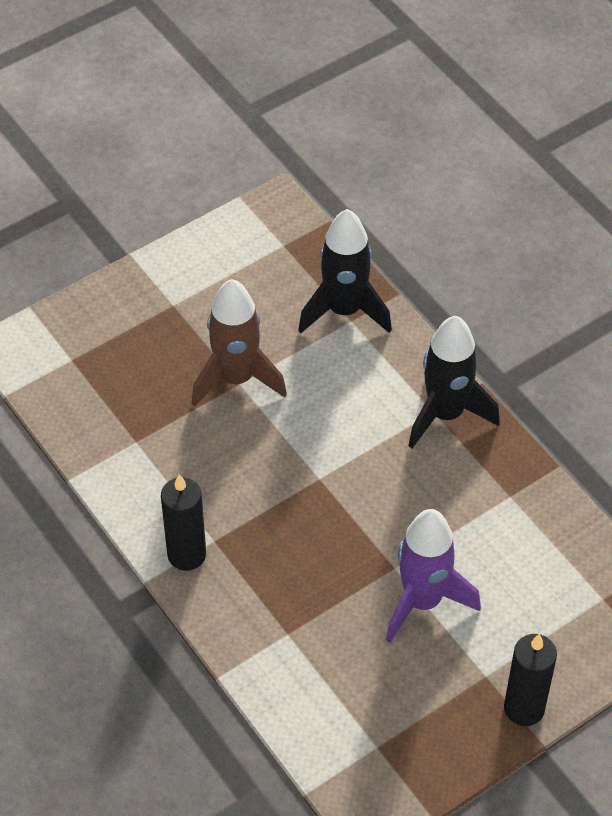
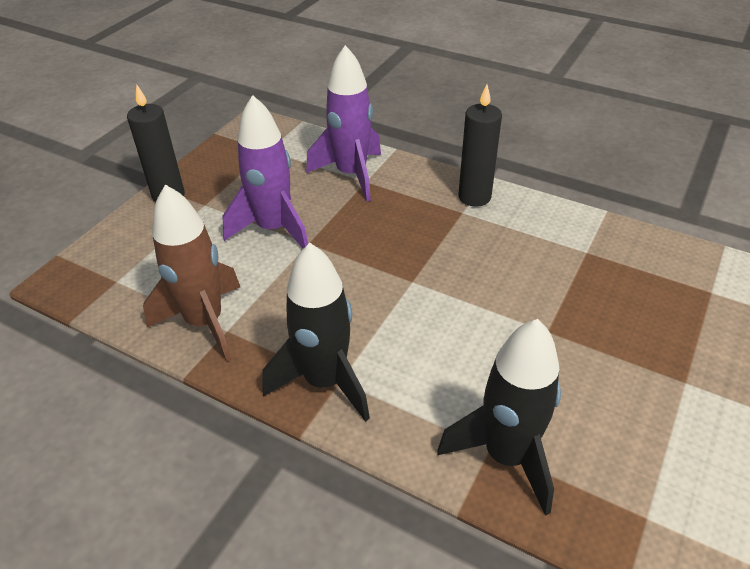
camera: 155 degrees right, 10 degrees down
brown rocket [191,279,287,407] -> brown rocket moved to [143,184,240,362]
none -> purple rocket [306,45,381,201]

